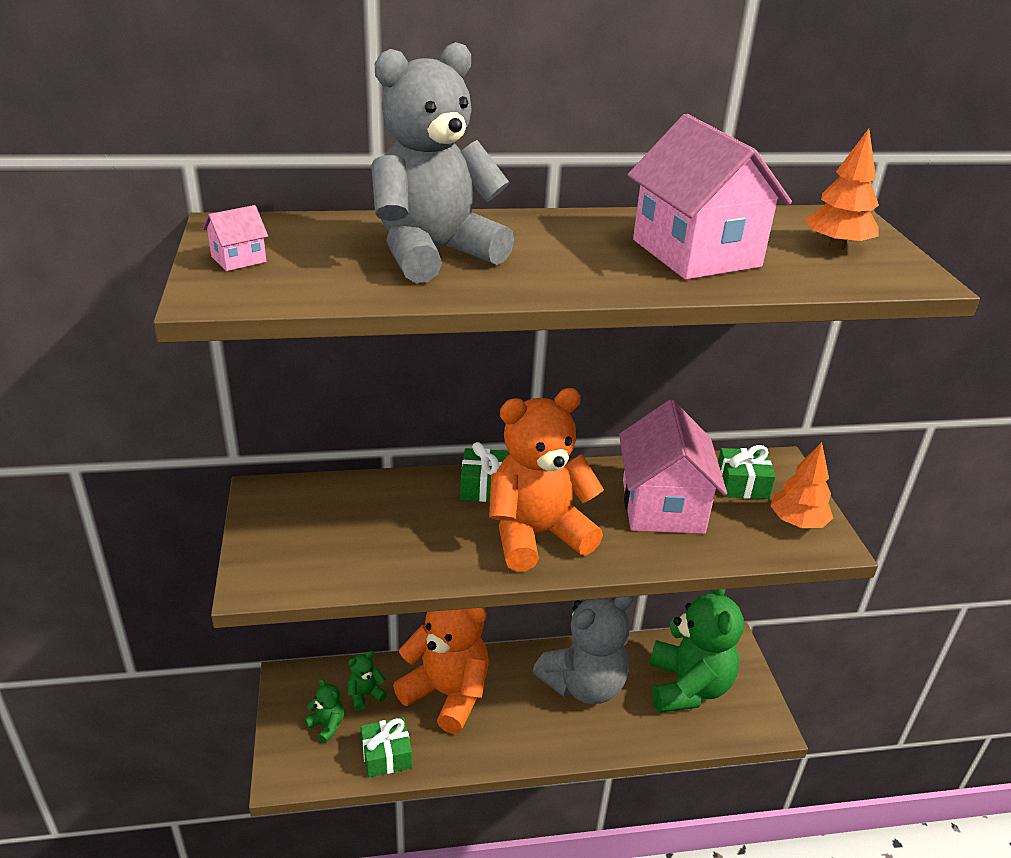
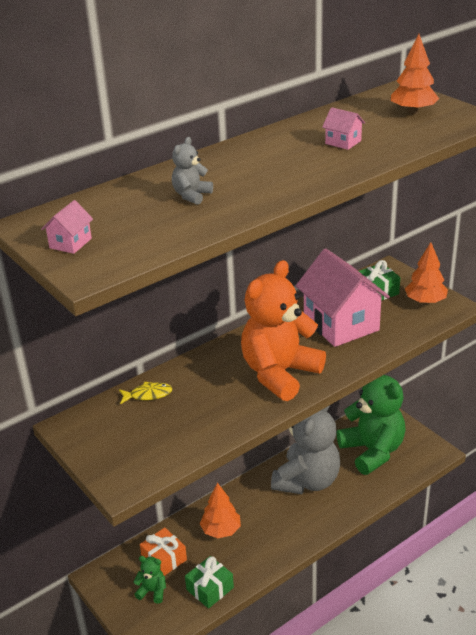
camera: 25 degrees left, 0 degrees up
green teddy bear [347,651,387,711] -> orange gift [140,528,187,576]
grey teddy bear [371,42,514,283] -> grey teddy bear [172,137,213,205], size x0.41
orange teddy bear [393,608,489,734] -> orange tree [200,483,241,538]
green gift [460,442,509,502] -> none
pink house [628,114,792,280] -> pink house [322,107,365,150], size x0.40
none -> yellow fish [119,382,172,404]

